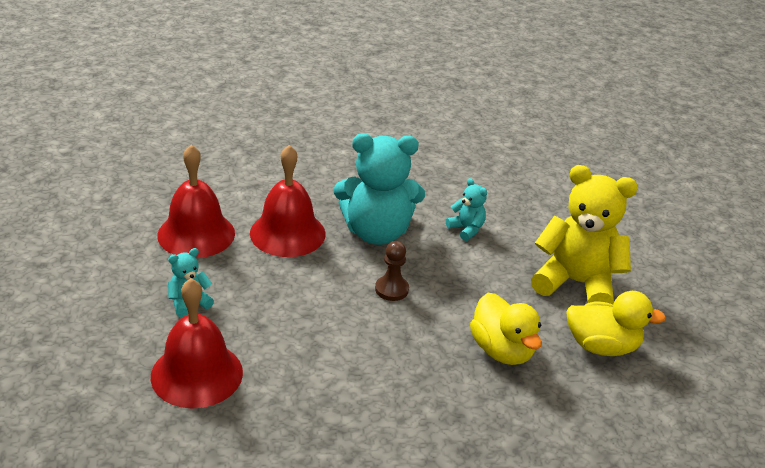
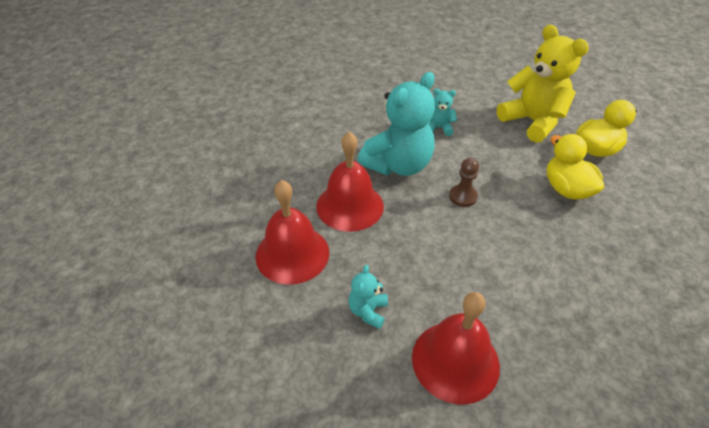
camera: 40 degrees left, 10 degrees up
yellow duck [470,293,542,365] -> yellow duck turned 135 degrees counterclockwise [547,134,604,200]
yellow teddy bear [531,165,638,304] -> yellow teddy bear turned 75 degrees clockwise [497,25,589,143]

